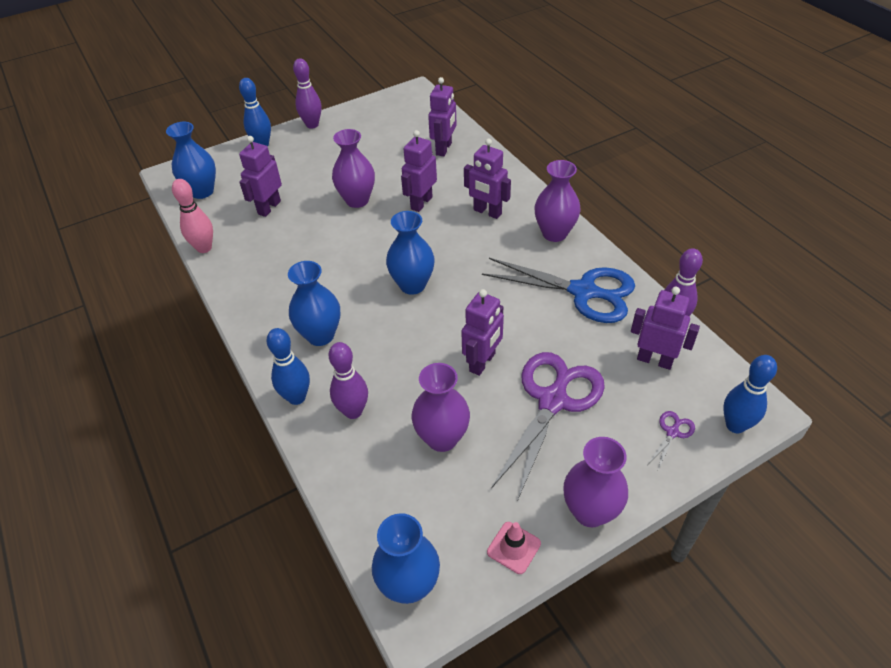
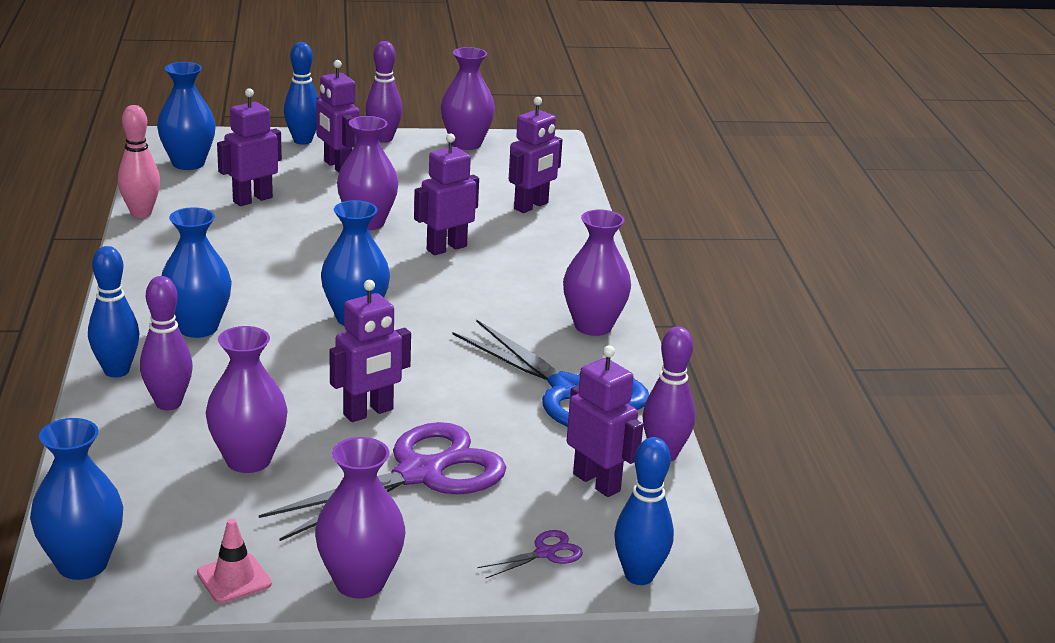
camera: 20 degrees right, 20 degrees down
purple robot [464,139,511,219] -> purple robot moved to [316,60,360,172]
none -> purple vase [441,47,495,150]

